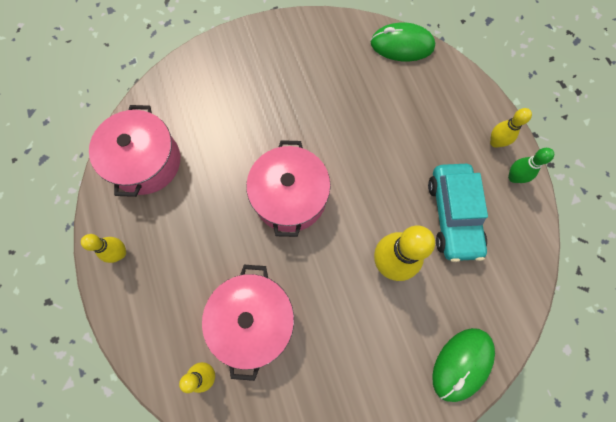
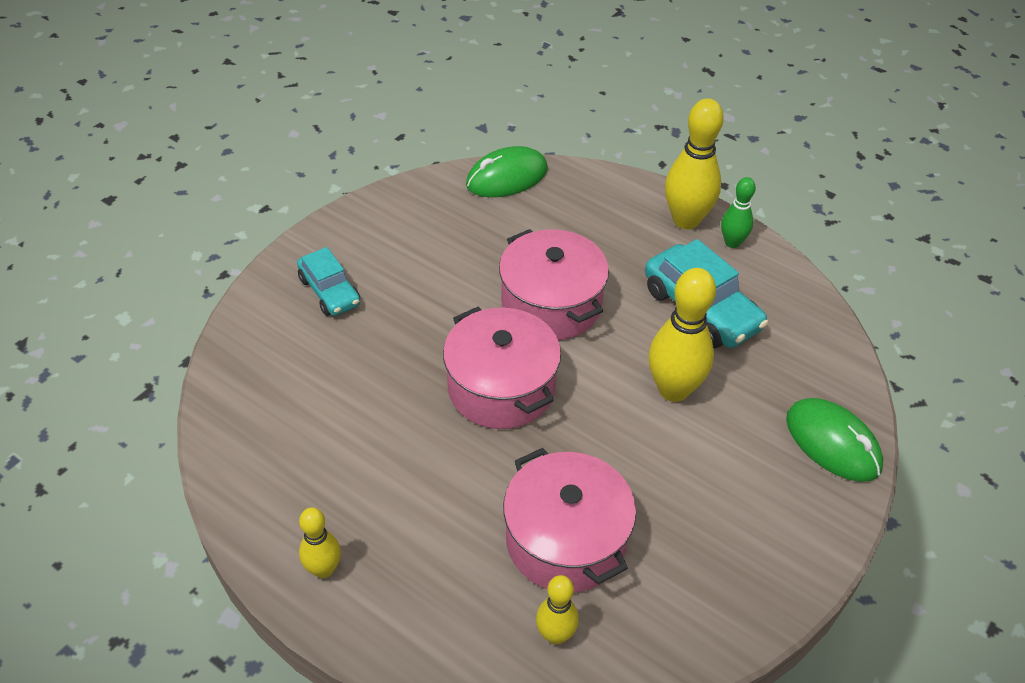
camera: 35 degrees left, 25 degrees down
pink pot [89,105,180,197] -> pink pot moved to [499,229,609,340]
green mouse [432,328,495,402] -> green mouse turned 45 degrees counterclockwise [786,398,883,482]
yellow bowling pin [490,108,532,148] -> yellow bowling pin [665,98,724,229], size x1.78
none -> turquoise car [297,247,360,316]

